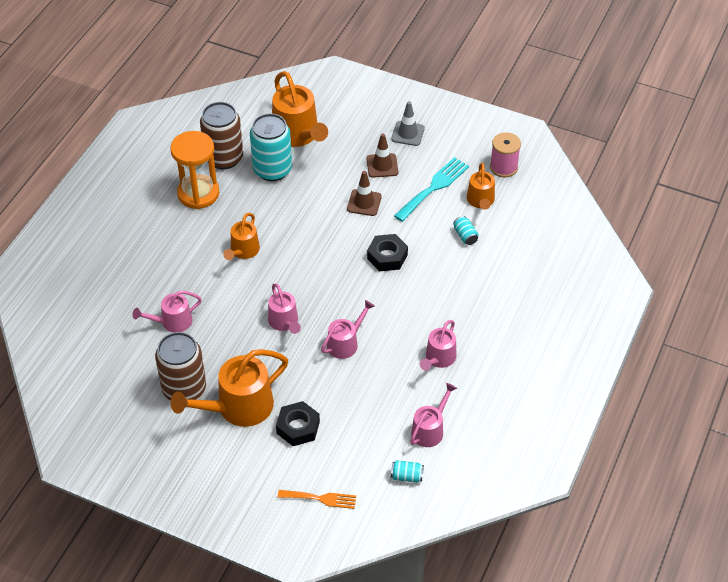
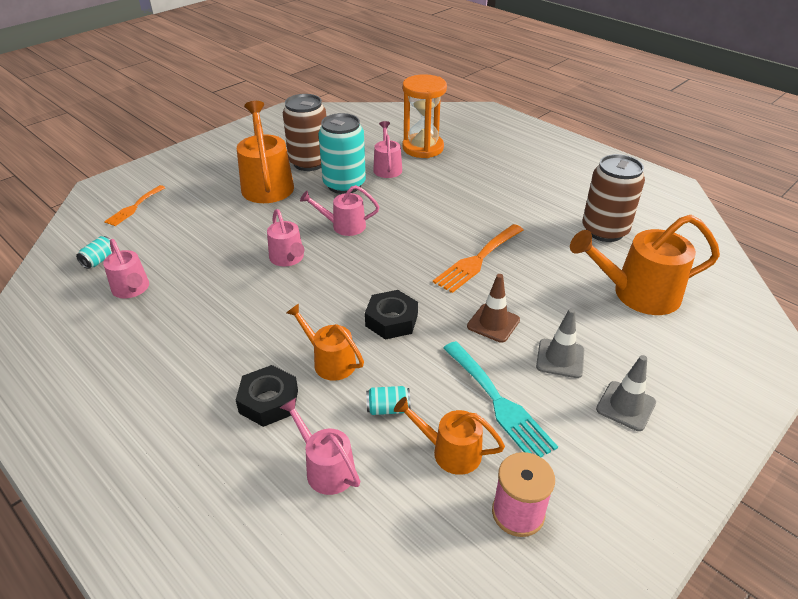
camera: 110 degrees right, 10 degrees down
orange hourglass [170,131,219,209] -> orange hourglass moved to [402,74,447,158]
orange watering can [223,213,260,260] -> orange watering can moved to [286,303,364,381]
turquoise can [250,113,292,181] -> turquoise can moved to [318,113,366,194]
black nut [276,401,320,446] -> black nut moved to [236,365,298,427]
brown traffic cone [367,134,398,178] -> grey traffic cone [536,308,584,378]
pink watering can [420,320,456,370] -> pink watering can moved to [280,398,360,495]
none -> orange fork [433,224,523,293]

